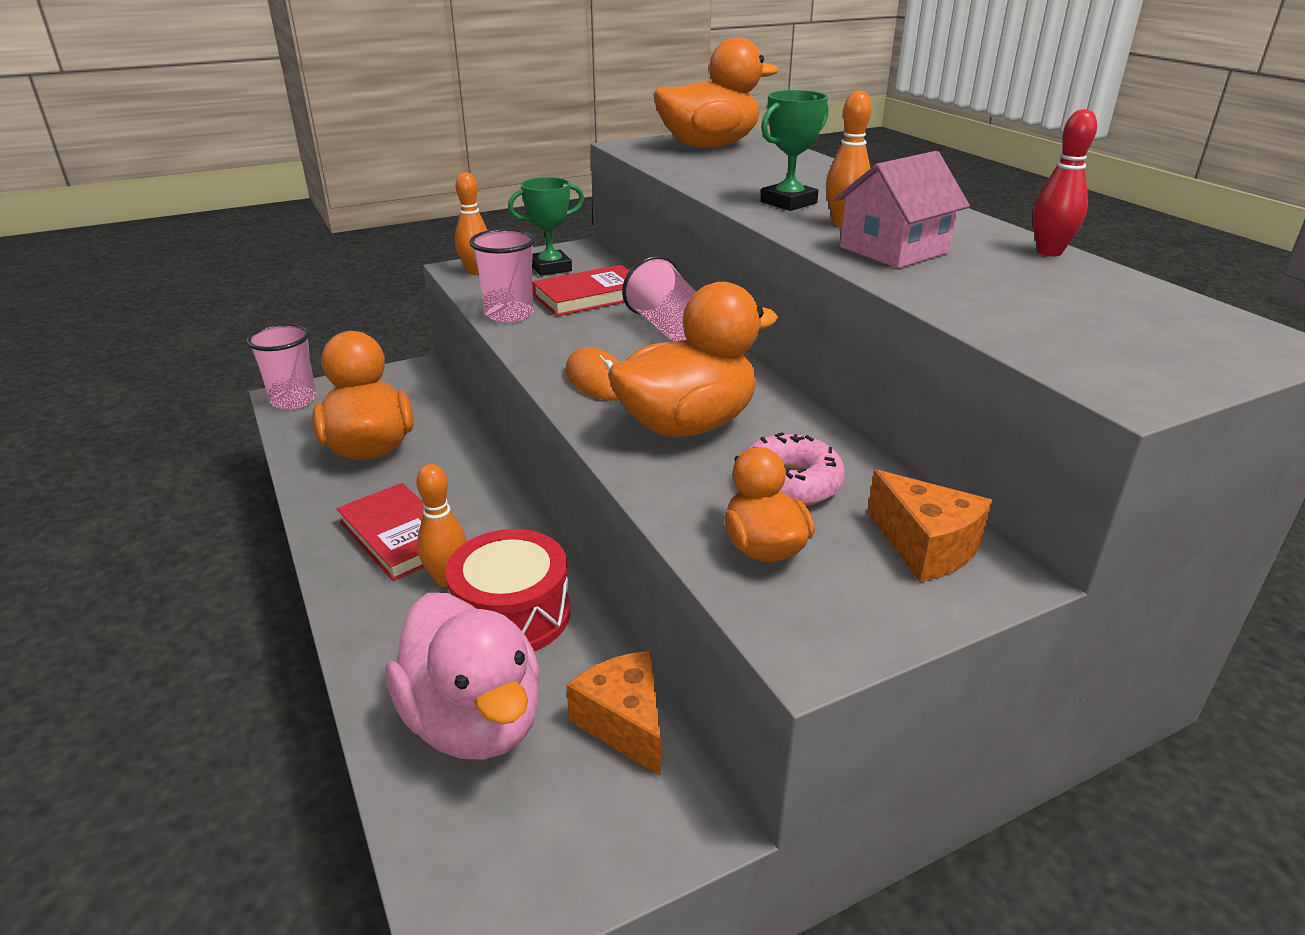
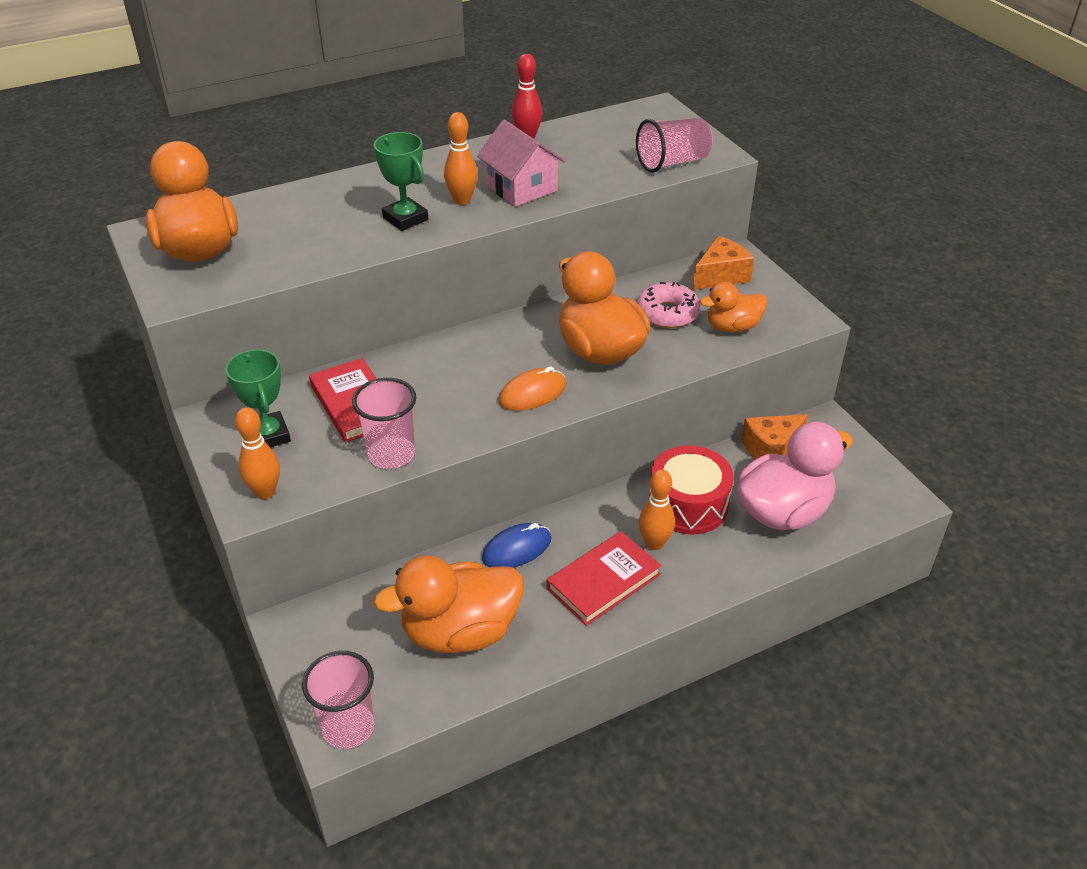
camera: 90 degrees left, 10 degrees up
pink cup [622,255,696,342] -> pink cup moved to [636,118,713,173]
none -> blue mouse [482,523,551,568]

